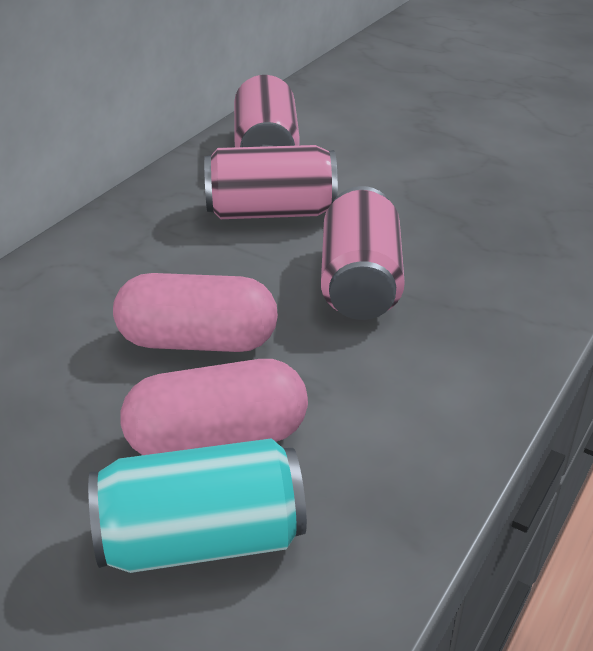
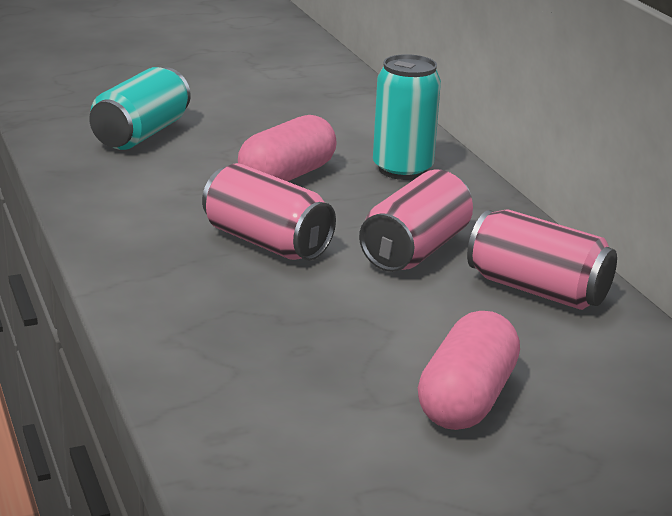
camera: 125 degrees right, 10 degrees down
pink capsule [120,359,308,455] -> pink capsule moved to [418,311,520,430]
none -> turquoise can [373,54,441,180]

